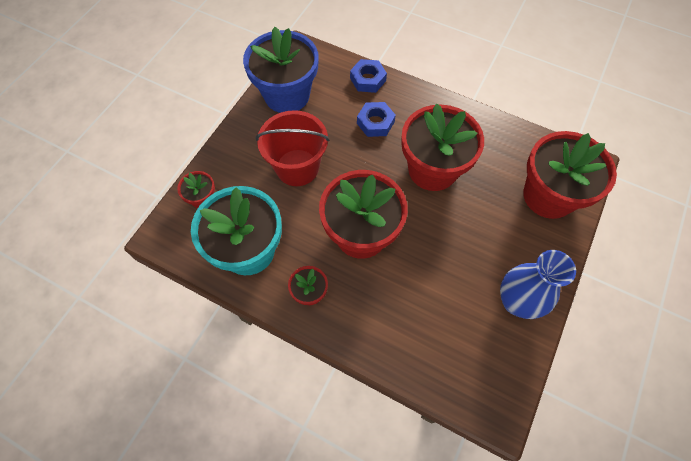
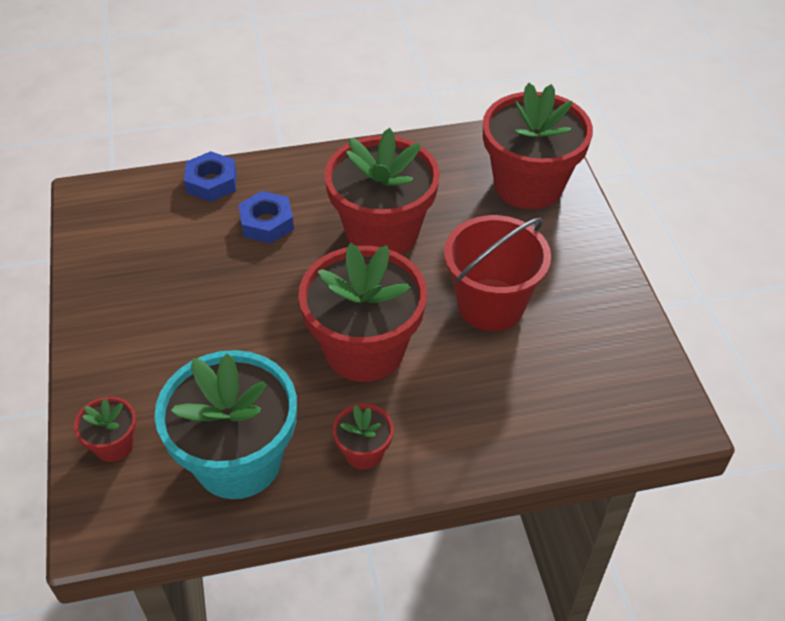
camera: 40 degrees left, 15 degrees down
blue flower pot [243,27,319,113] -> none
red bucket [255,110,329,186] -> red bucket moved to [444,215,551,331]
blue vase [500,250,576,319] -> none

